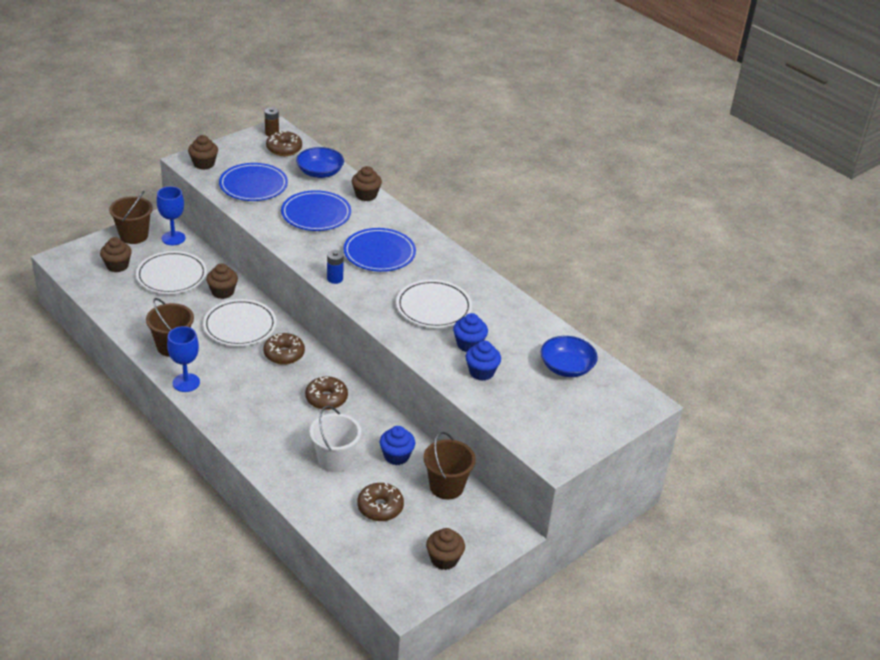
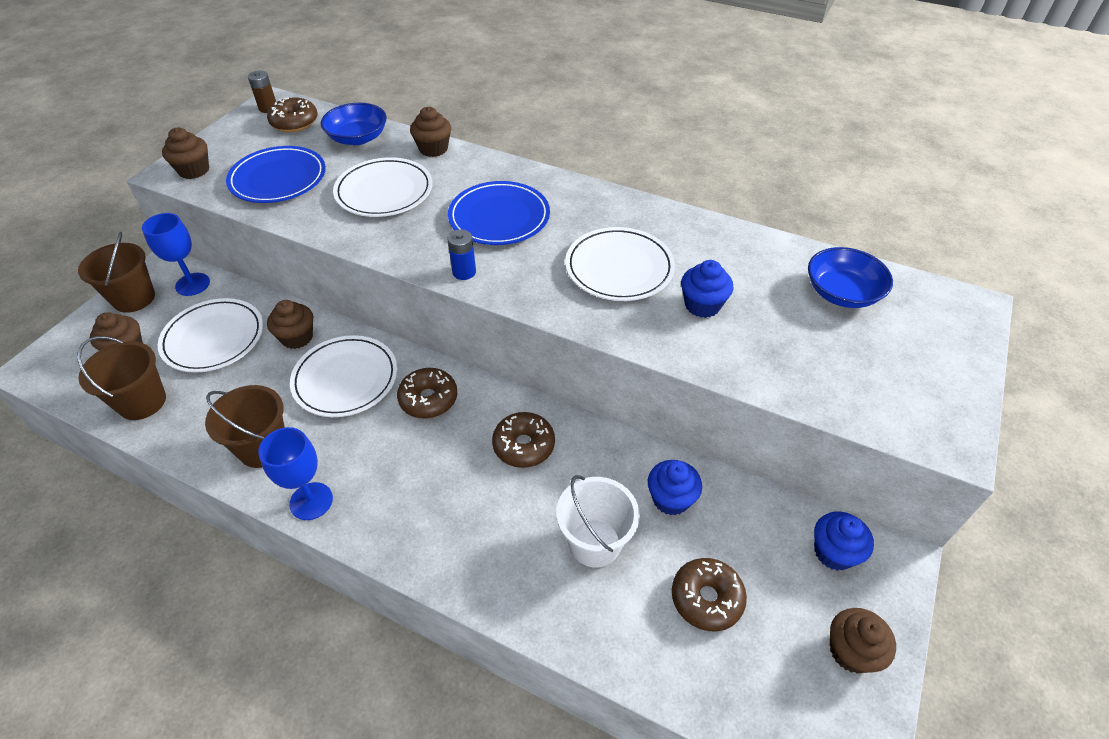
camera: 20 degrees left, 10 degrees up
blue plate [281,190,351,231] -> white plate [333,157,433,217]
brown bucket [423,432,476,500] -> brown bucket moved to [77,336,166,420]
blue cupcake [466,341,501,381] -> blue cupcake moved to [814,512,874,571]

